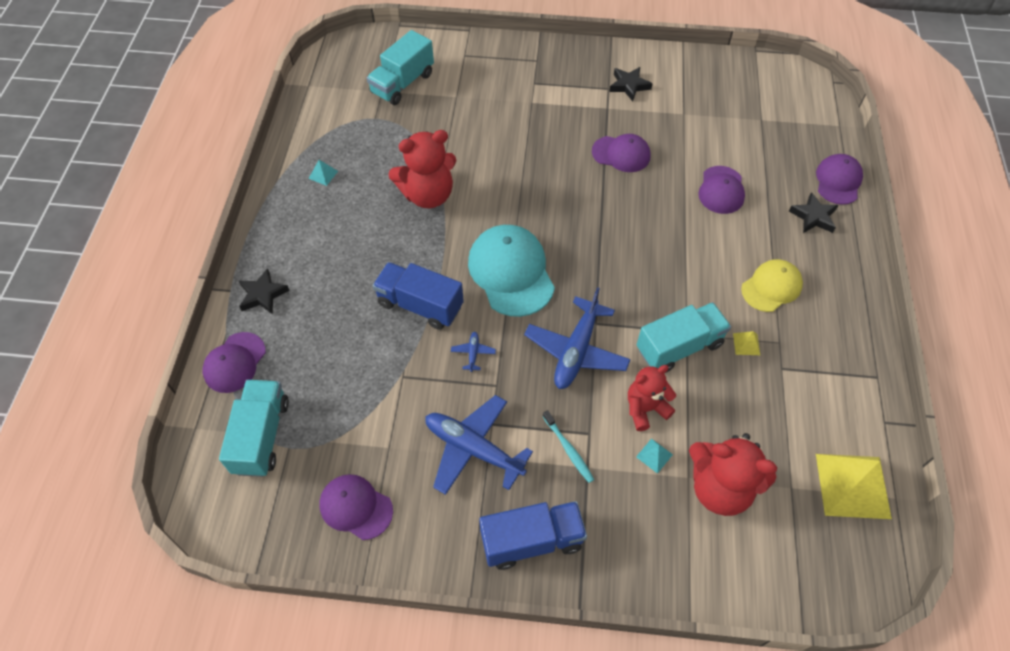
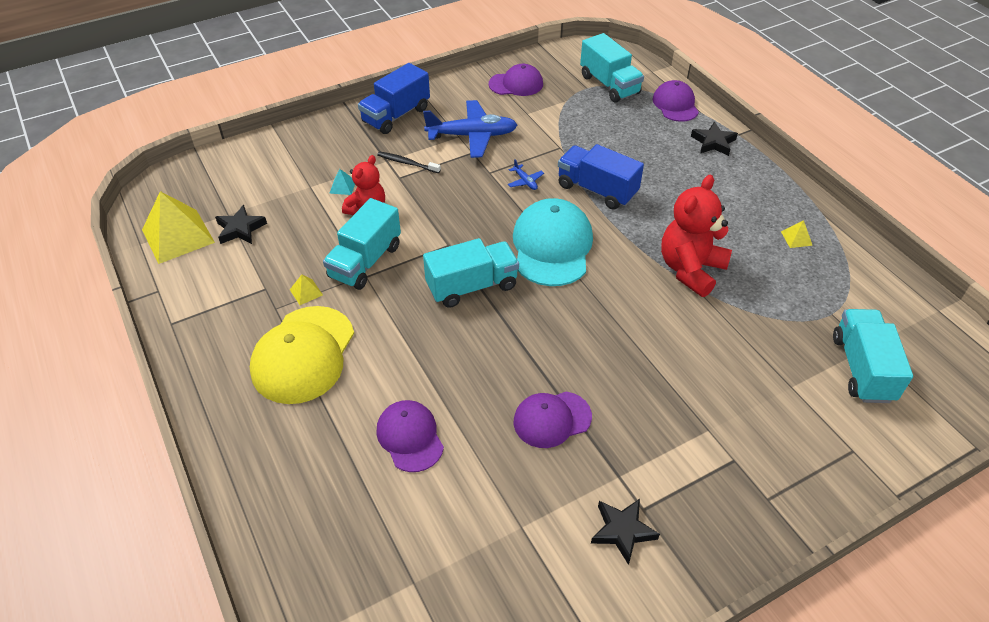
camera: 145 degrees right, 10 degrees down
turquoise pyramid [309,160,338,186] -> yellow pyramid [781,220,813,248]
blue truck [373,262,464,330] -> blue truck turned 135 degrees counterclockwise [558,144,644,210]
turquoise cap [468,225,555,317] -> turquoise cap turned 120 degrees counterclockwise [513,198,593,286]
blue plane [524,287,631,389] -> none
turquoise toothbrush [543,410,594,483] -> black toothbrush [377,152,441,173]
red teddy bear [689,433,778,516] -> none
yellow cap [741,259,803,312] -> yellow cap [250,306,354,404], size x1.62
black star [789,192,838,233] -> black star moved to [215,205,267,244]
purple cap [816,154,863,205] -> none
none -> turquoise truck [423,238,519,308]

